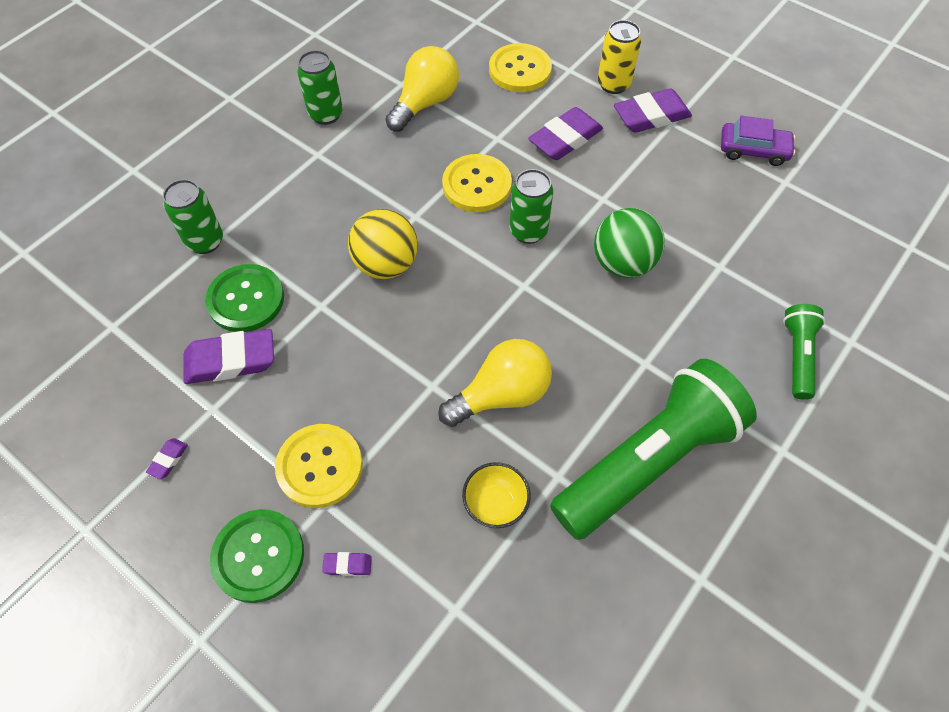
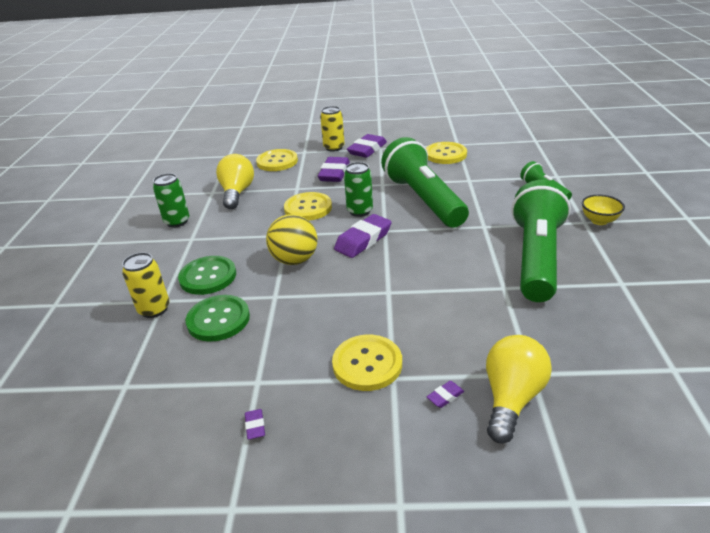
camera: 35 degrees left, 25 degrees down
green can [163,179,223,254] -> yellow can [122,252,170,318]
purple eraser [183,329,274,384] -> purple eraser moved to [334,214,392,258]
green button [210,509,304,603] -> green button moved to [178,256,236,295]
yellow light bulb [438,339,552,427] -> yellow light bulb moved to [486,335,552,444]
yellow bowl [462,462,531,528] -> yellow bowl moved to [582,195,625,225]
green ball [594,208,665,278] -> green flashlight [381,137,469,228]
purple car [721,115,795,166] -> none
none -> yellow button [426,142,467,164]

